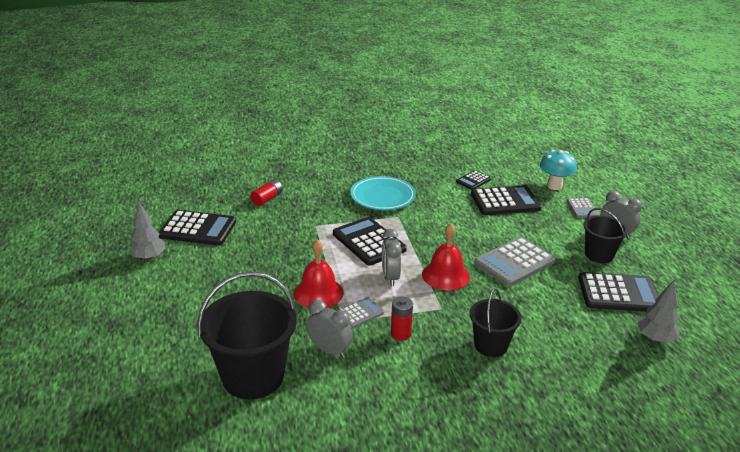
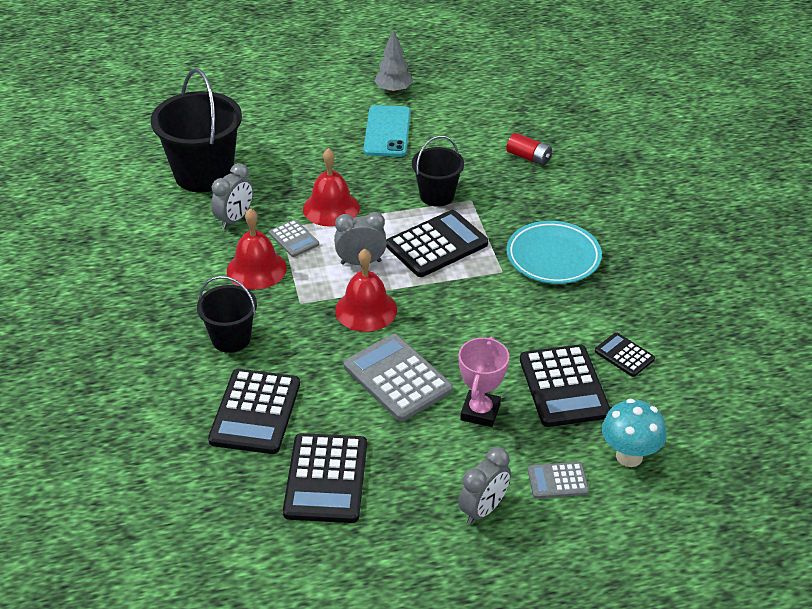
camera: 90 degrees right, 10 degrees up
black calculator [159,210,236,246] -> black calculator moved to [208,369,300,454]
red battery [391,297,413,341] -> red bell [227,208,287,290]
black bucket [583,208,628,263] -> black bucket moved to [412,135,464,207]
grey tree [637,280,680,343] -> none
none -> turquoise phone [363,105,411,157]
none -> pink trophy [459,336,510,427]

